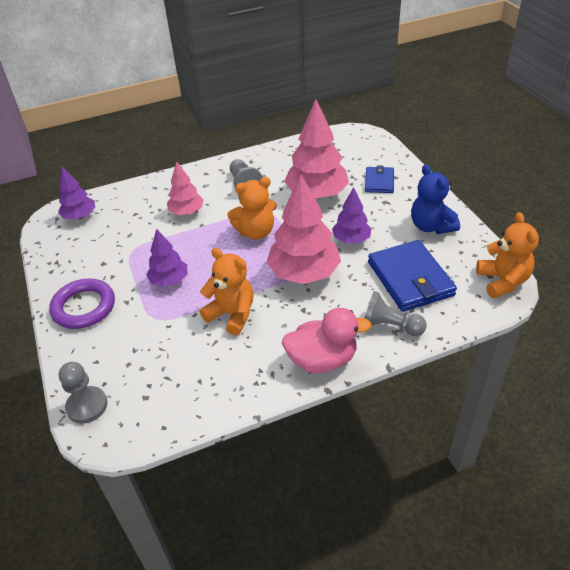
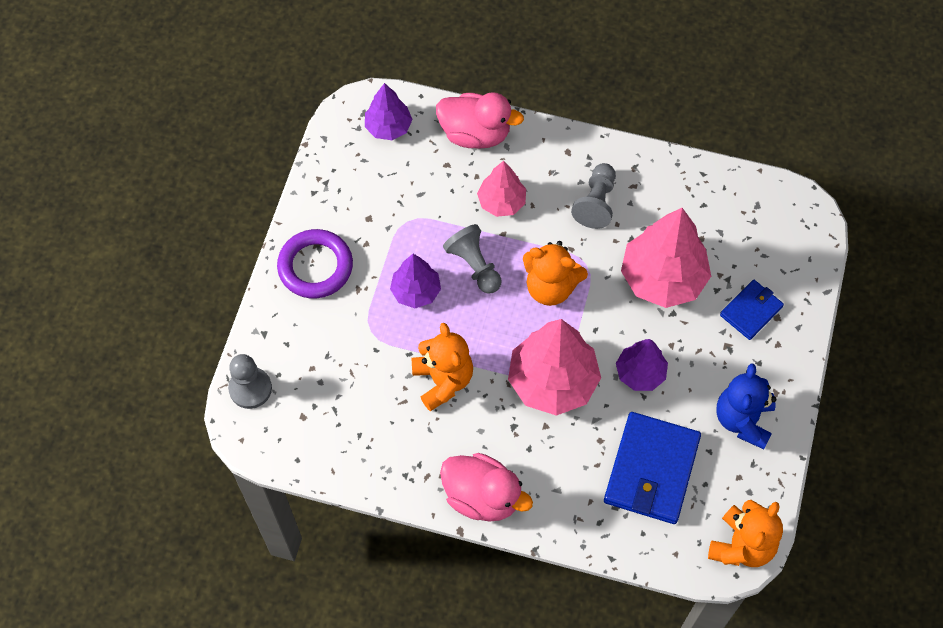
camera: 35 degrees right, 20 degrees up
grey pawn [364,291,427,336] -> grey pawn moved to [443,224,502,293]
none -> pink duck [436,92,524,149]

